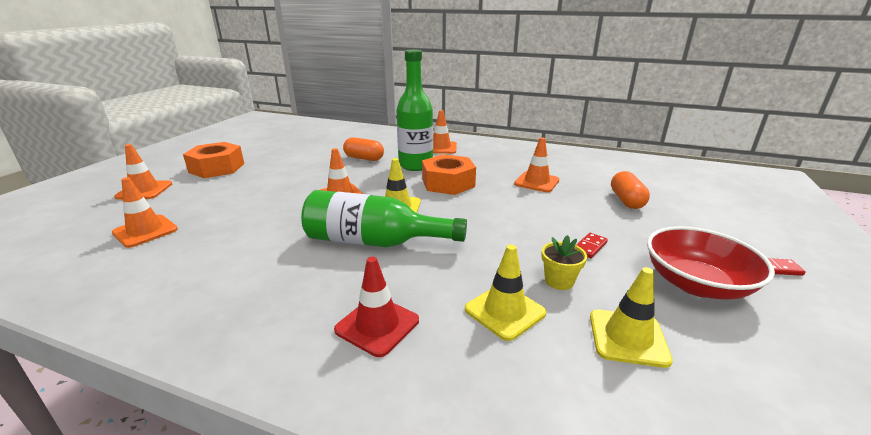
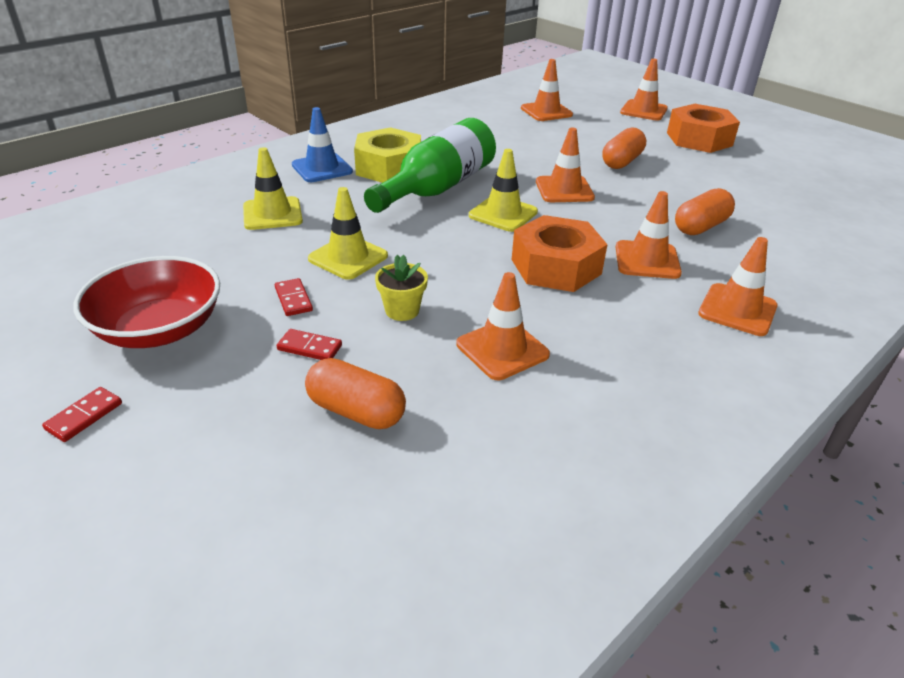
camera: 115 degrees right, 10 degrees up
red traffic cone [334,257,419,357] -> blue traffic cone [292,107,353,182]
green bottle [396,50,433,171] -> orange traffic cone [616,191,682,279]
yellow flower pot [541,235,587,290] -> yellow flower pot moved to [375,255,428,321]
yellow traffic cone [590,267,673,368] -> yellow traffic cone moved to [308,187,388,280]
none -> red domino [277,329,342,360]
none -> yellow nut [354,127,421,183]
none -> orange capsule [602,127,646,169]

